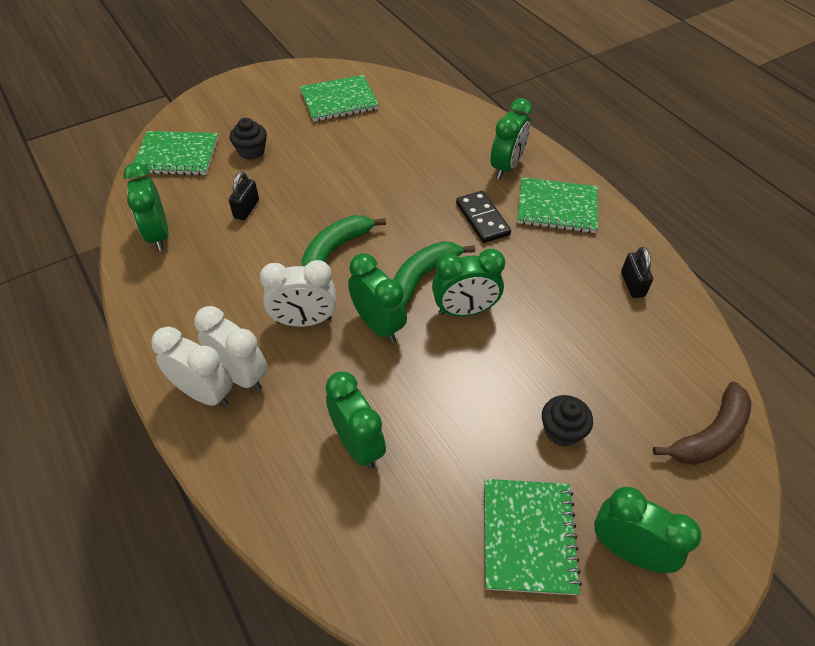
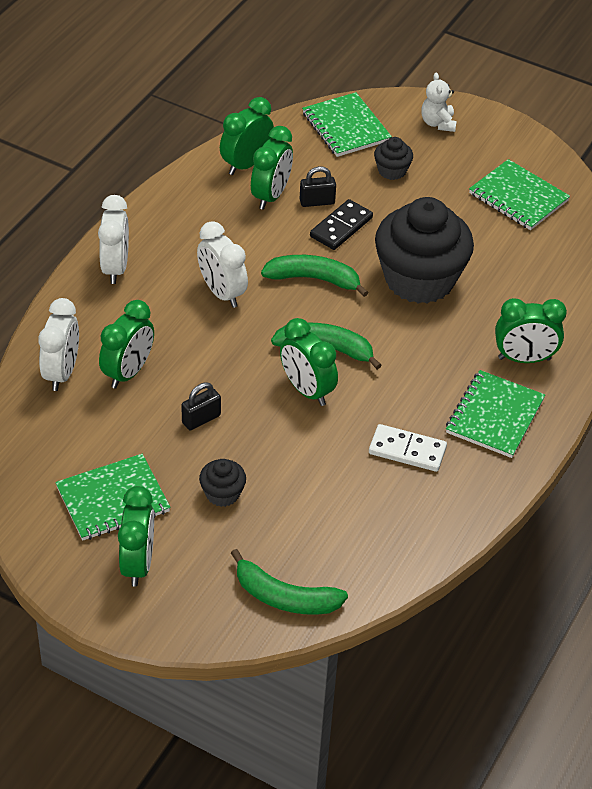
camera: 60 degrees right, 5 degrees down
white clock [194,306,268,391] -> white clock moved to [38,298,79,391]
green clock [348,253,407,342] -> green clock moved to [251,126,293,210]
black domino [456,191,511,243] -> black domino moved to [310,199,373,250]
green notebook [517,177,598,233] -> green notebook turned 45 degrees clockwise [446,370,545,458]
black padlock [621,247,653,298] -> black padlock moved to [181,383,221,430]
brown banana [653,381,752,465] -> green banana [231,549,348,615]
none -> white domino [369,424,447,472]
none -> black cupcake [375,197,474,304]
none -> white teddy bear [421,72,457,132]

